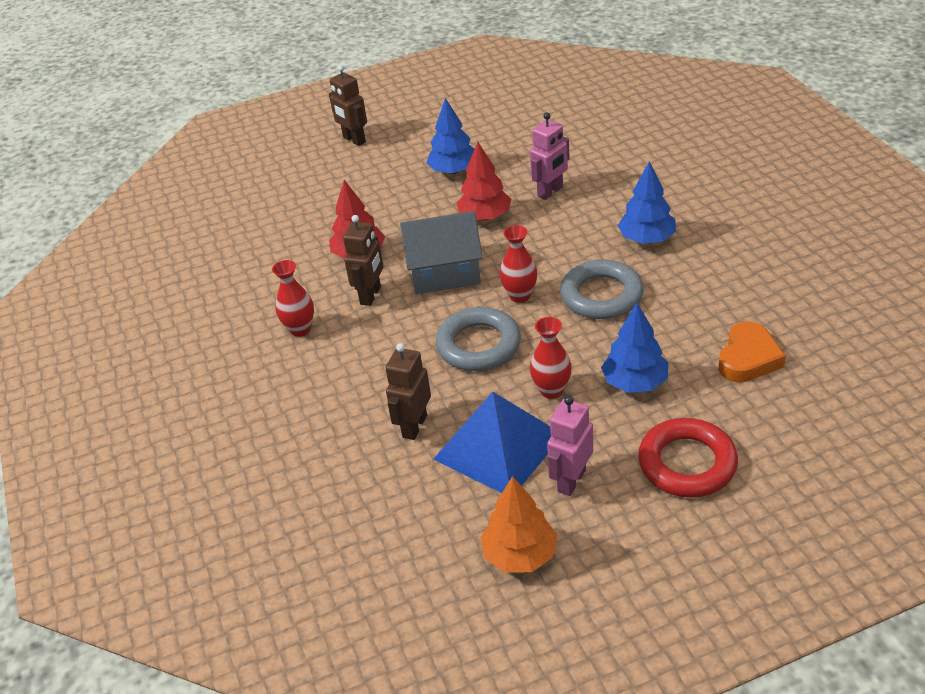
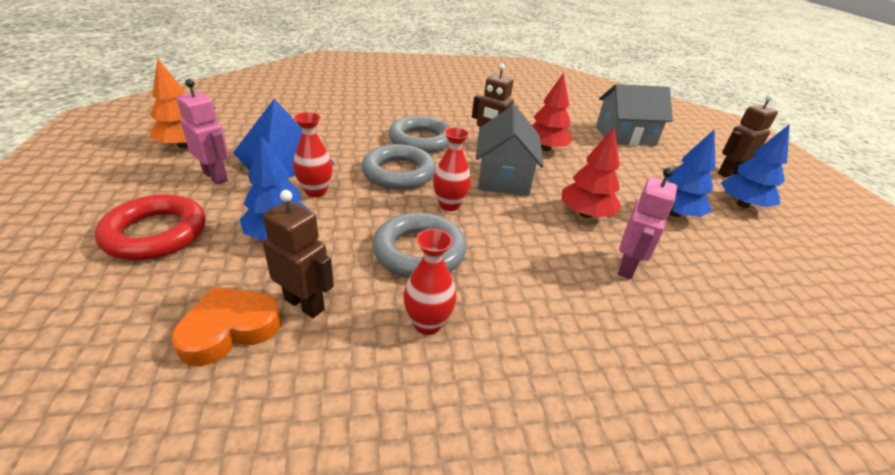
camera: 95 degrees right, 5 degrees down
red vase [272,260,314,337] -> red vase moved to [403,229,457,335]
brown robot [385,343,431,440] -> brown robot moved to [263,190,334,318]
pink robot [530,112,570,200] -> pink robot turned 120 degrees counterclockwise [618,168,677,279]
blue tree [618,161,676,244] -> blue tree moved to [721,124,790,208]
orange heart [718,321,786,383] -> orange heart turned 105 degrees clockwise [171,287,282,366]
none -> grey ring [389,116,451,153]
none -> grey house [596,84,673,146]

